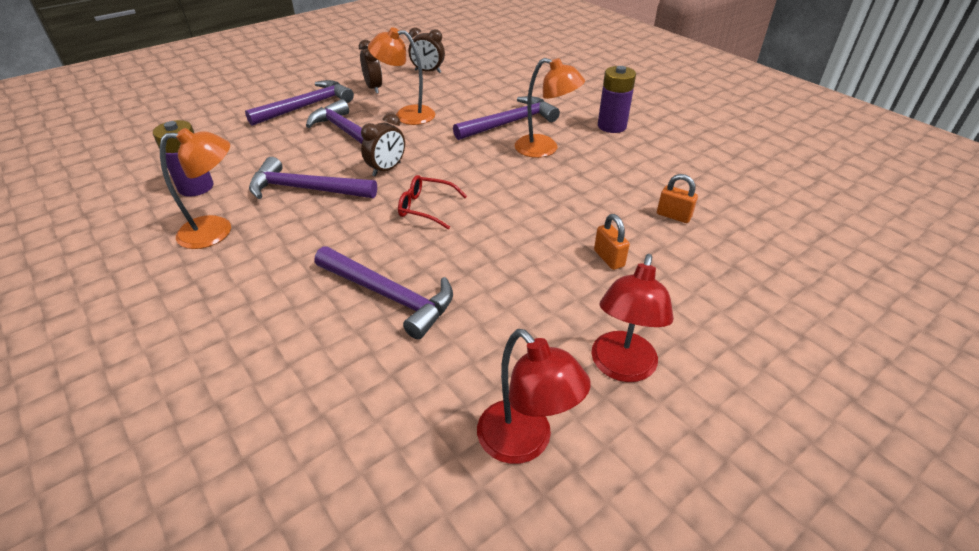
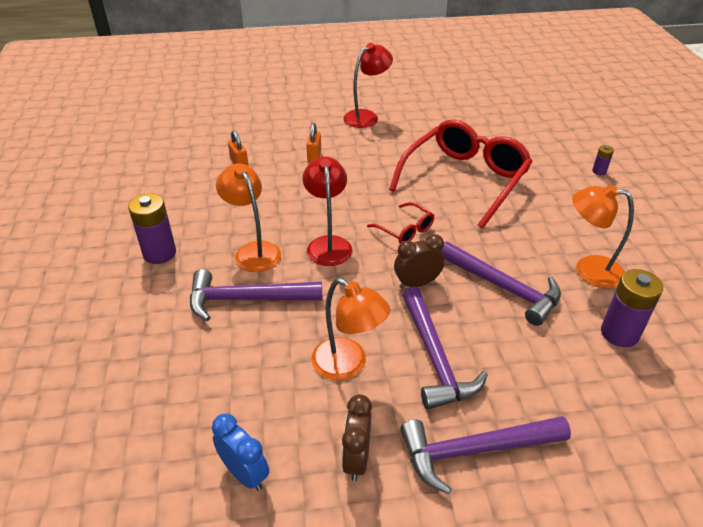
camera: 150 degrees left, 0 degrees up
purple hammer [315,246,453,339] -> red glasses [389,119,533,228]
brown clock [408,27,445,73] -> blue clock [212,413,269,491]
red lamp [477,329,591,464] -> red lamp moved to [303,156,352,266]
none -> purple battery [592,145,614,175]

